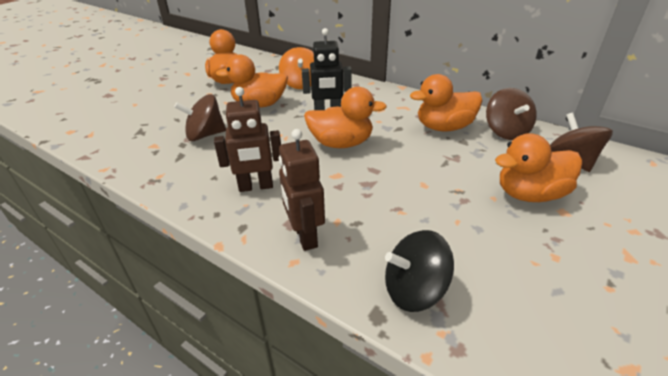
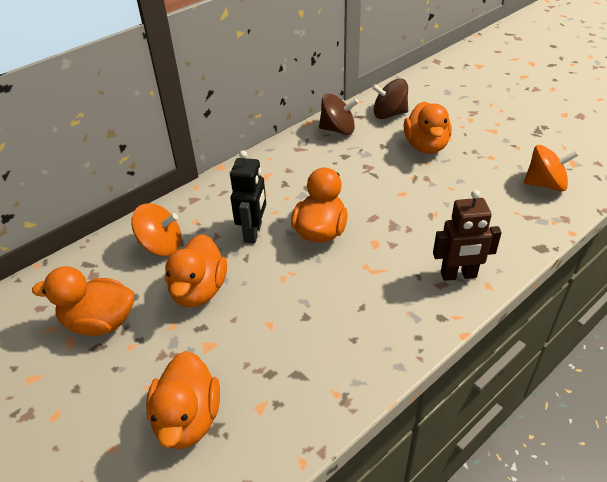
camera: 75 degrees left, 5 degrees up
brown spinning top [174,94,226,141] -> none
brown robot [214,87,281,192] -> none
black spinning top [385,230,454,312] -> none
orange duck [410,74,483,132] -> orange duck moved to [146,351,220,449]
none -> orange spinning top [524,145,578,191]

